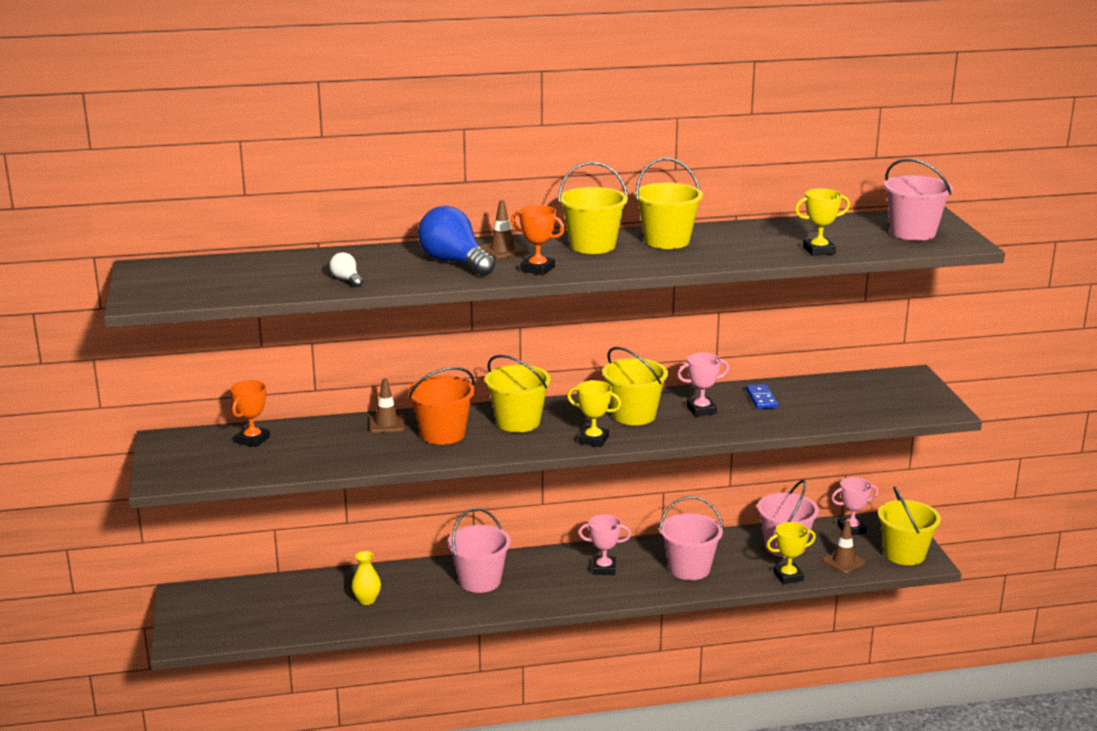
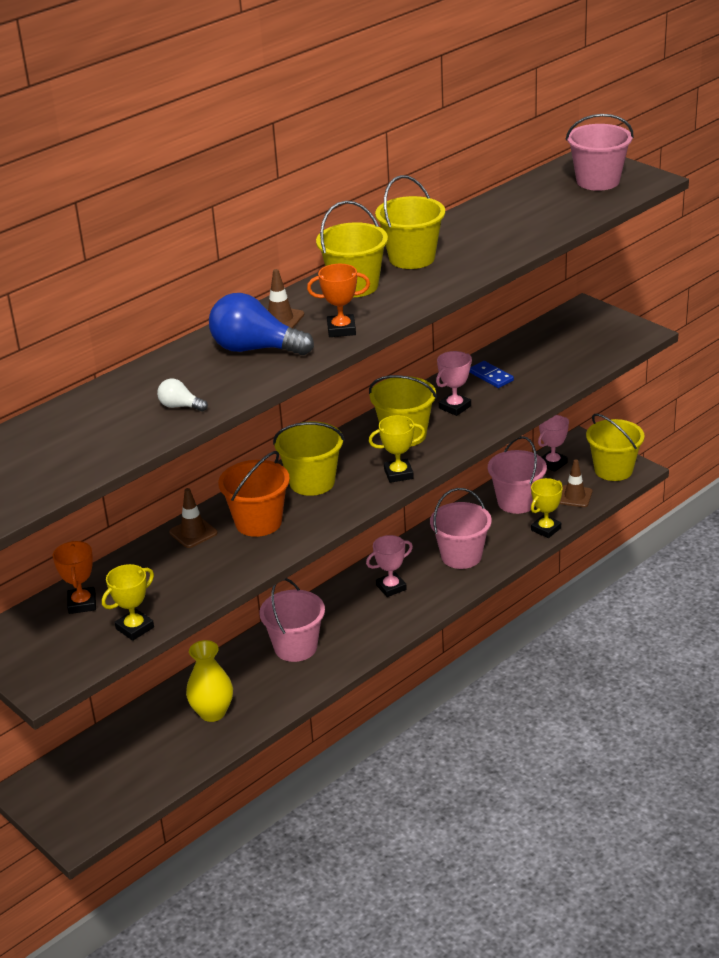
camera: 30 degrees left, 10 degrees up
yellow vase [351,551,381,605] -> yellow vase [186,640,233,722], size x1.51
yellow trophy [795,189,850,256] -> yellow trophy moved to [102,564,154,641]

